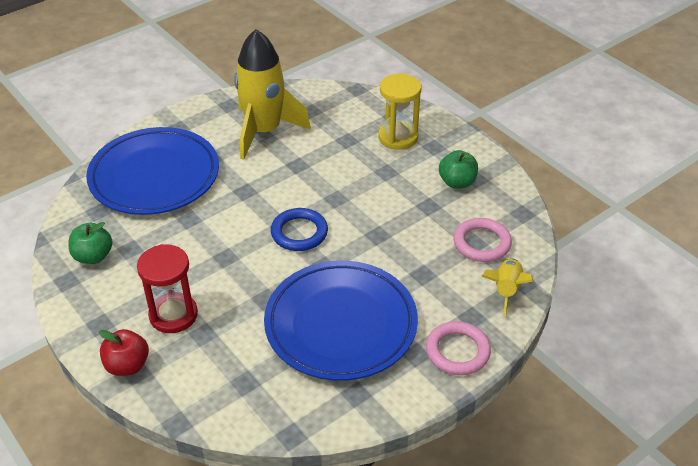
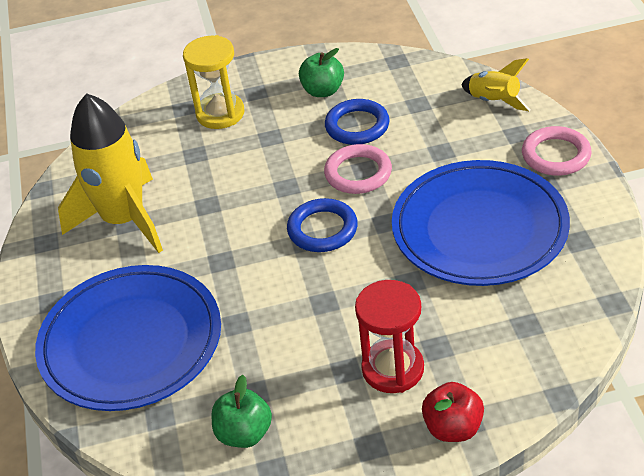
camera: 60 degrees left, 0 degrees up
pink ring [453,218,512,262] -> pink ring moved to [324,144,392,194]
none -> blue ring [325,99,390,145]

